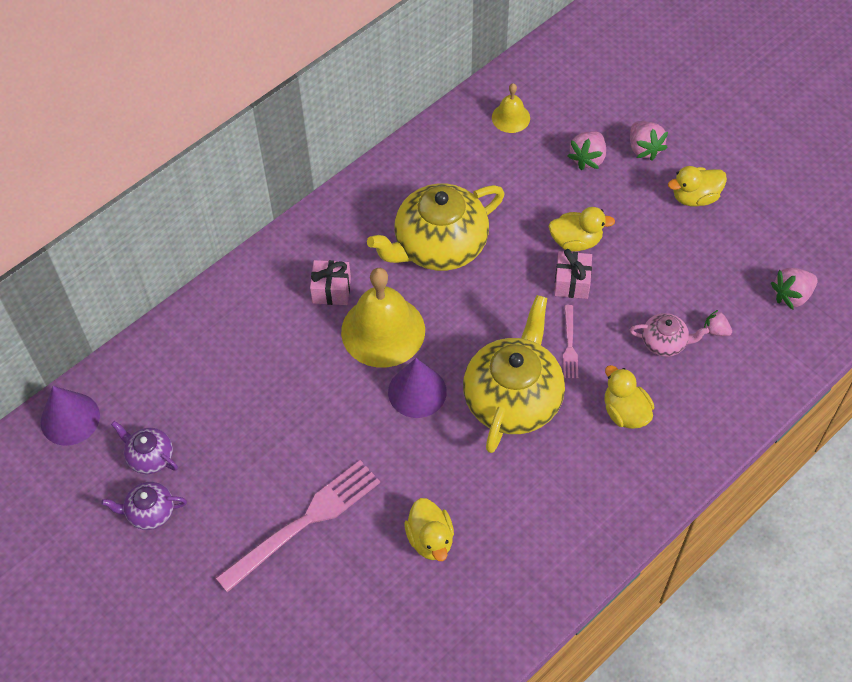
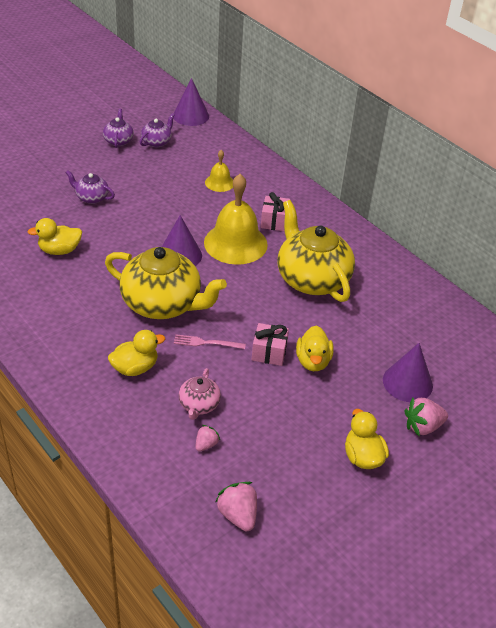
camera: 90 degrees right, 15 degrees down
pink fork [216,460,380,593] -> purple teapot [65,170,115,204]
yellow bell [492,83,530,133] -> yellow bell moved to [205,150,233,192]
pink strawberry [568,131,606,170] -> purple cone [383,343,433,402]

